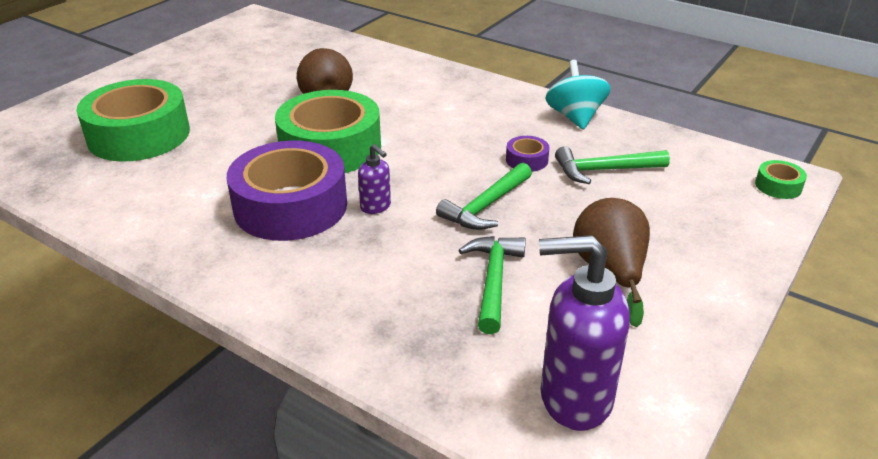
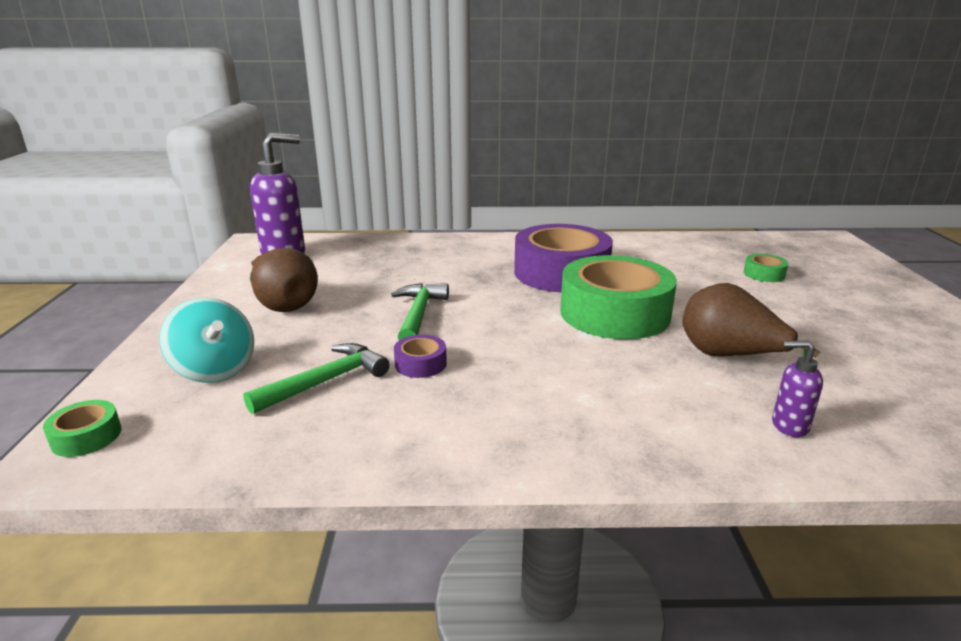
camera: 145 degrees right, 10 degrees down
green tape [76,79,190,162] -> green tape [744,254,789,282], size x0.41
purple soap dispenser [358,144,391,214] -> purple soap dispenser moved to [772,340,823,438]
green hammer [458,236,526,334] -> none
turquoise spinning top [545,60,611,129] -> turquoise spinning top moved to [159,298,254,383]

